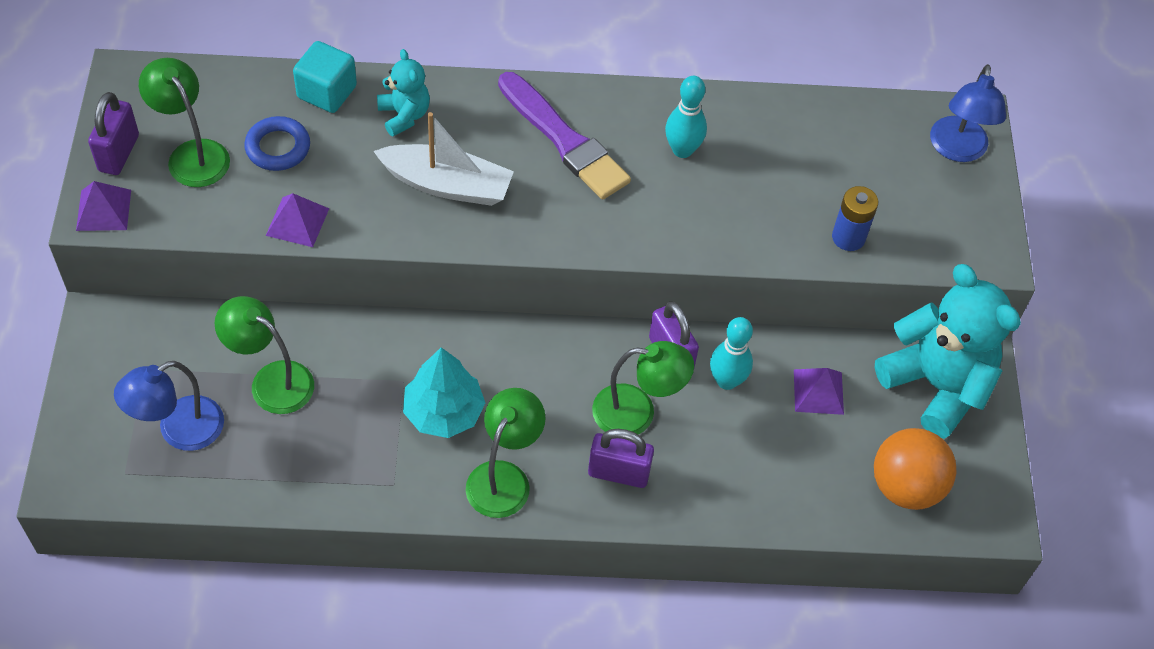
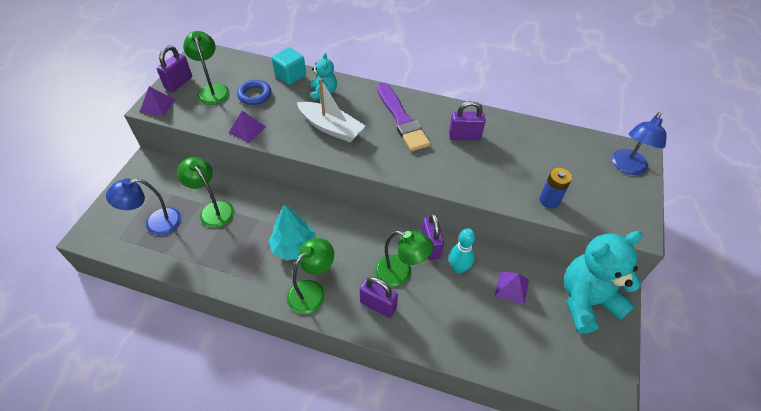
camera: 20 degrees right, 5 degrees down
turquoise bowling pin [665,76,707,158] -> purple padlock [449,101,486,140]
orange ball [874,428,956,510] -> none
turquoise teddy bear [875,264,1021,439] -> turquoise teddy bear turned 90 degrees counterclockwise [564,231,643,334]

